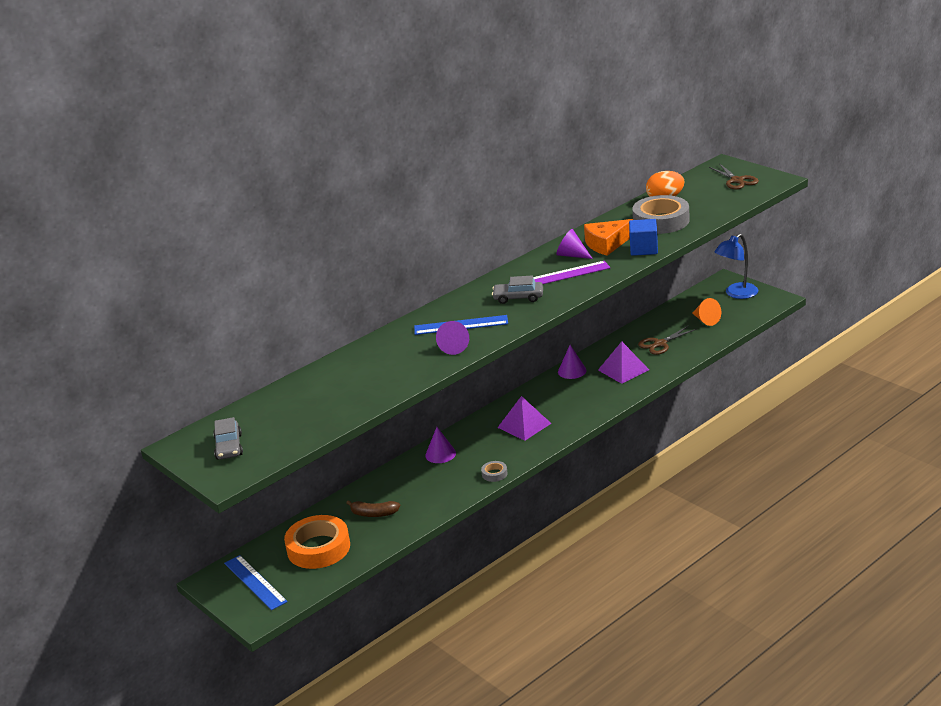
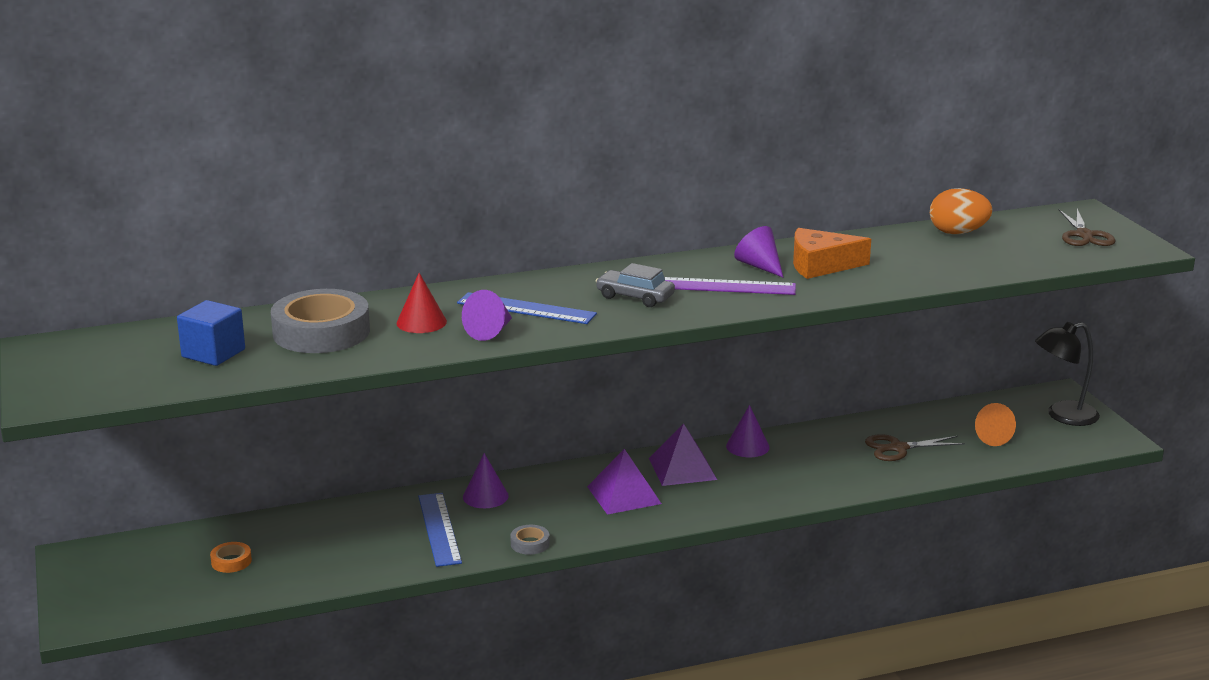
camera: 20 degrees right, 5 degrees down
grey car [213,417,243,459] -> none
blue ruler [224,555,288,610] -> blue ruler moved to [418,493,462,567]
orange tape [284,515,350,569] -> orange tape [210,542,252,573], size x0.43
brown banana [346,500,400,517] -> none
purple pyramid [598,342,649,384] -> purple pyramid moved to [649,424,717,486]
blue cube [629,219,658,256] -> blue cube moved to [177,300,245,366]
grey tape [632,195,690,234] -> grey tape moved to [271,289,370,353]
blue lamp [714,234,758,299] -> black lamp [1035,322,1100,426]
none -> red cone [397,273,447,333]

